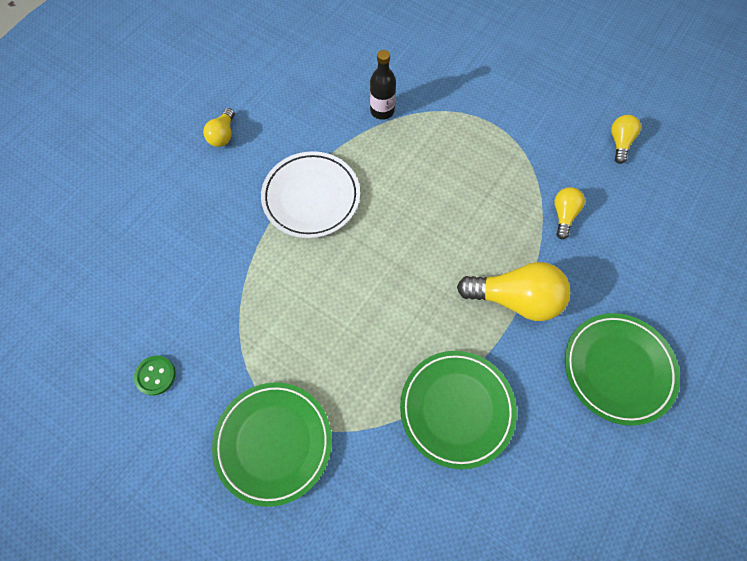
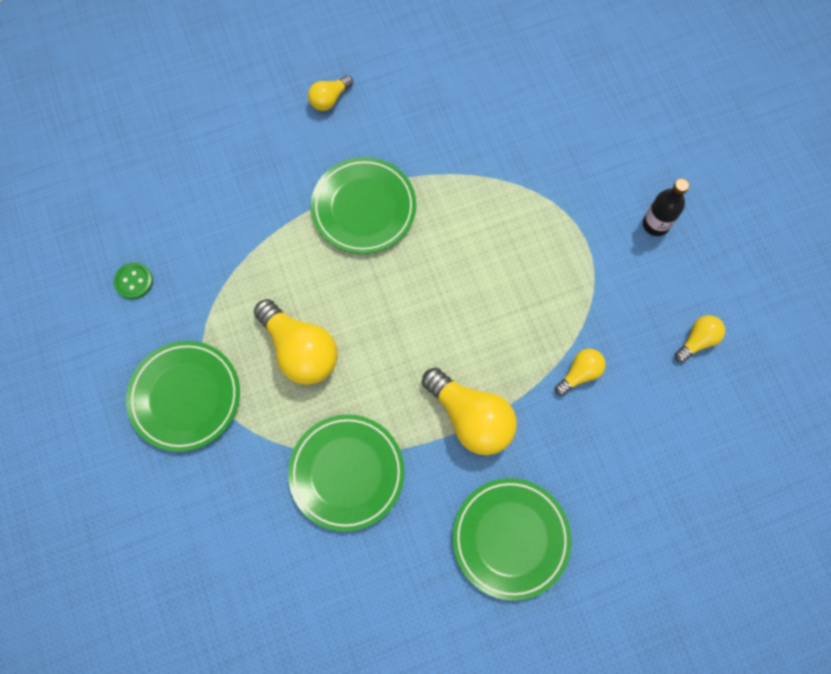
camera: 35 degrees right, 5 degrees up
white plate [261,151,360,238] -> green plate [311,157,416,254]
black bottle [370,50,396,120] -> black bottle moved to [643,178,689,236]
none -> yellow light bulb [254,299,338,385]

